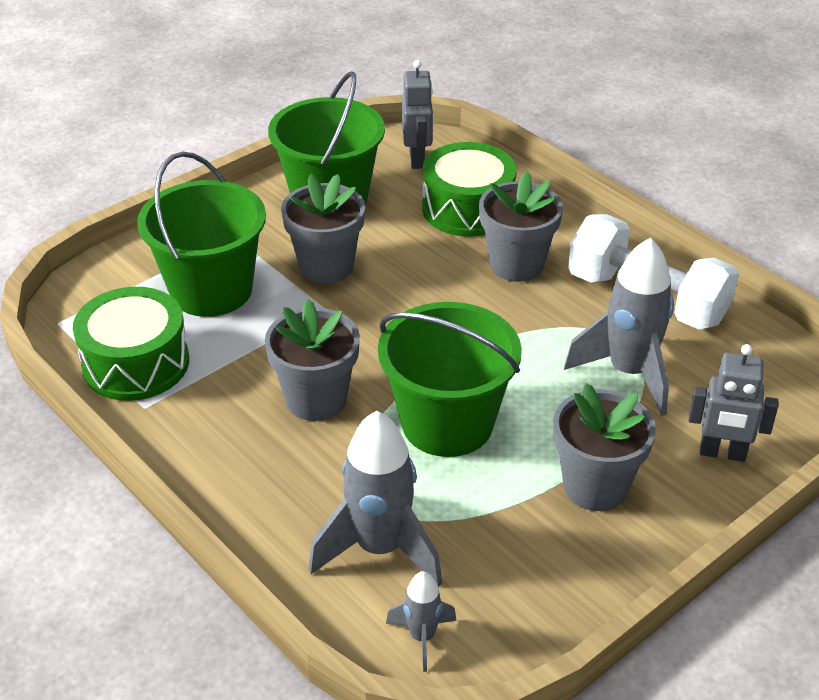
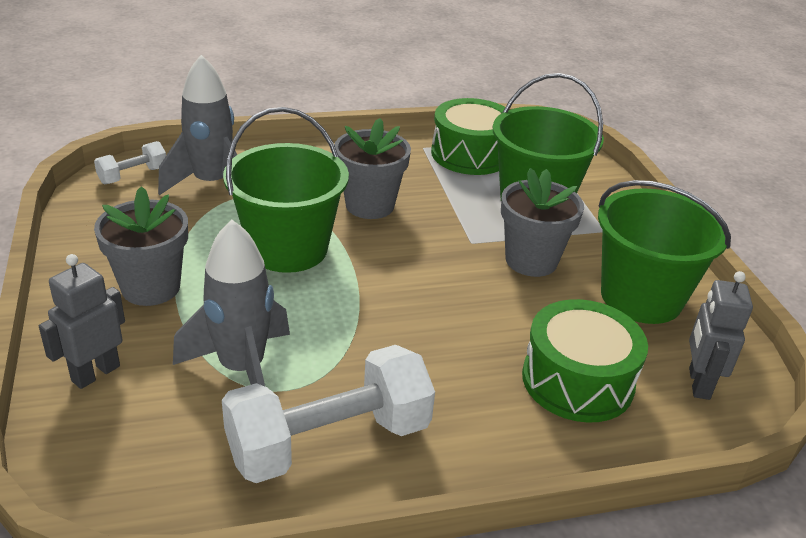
camera: 115 degrees right, 5 degrees down
grey rocket [386,571,457,672] -> white dumbbell [94,141,166,184]
grey robot [402,60,433,169] -> grey robot turned 75 degrees clockwise [689,271,753,400]
grey flower pot [479,171,563,282] -> none

